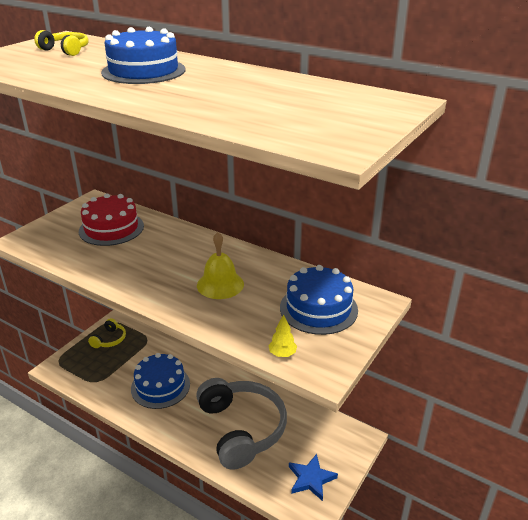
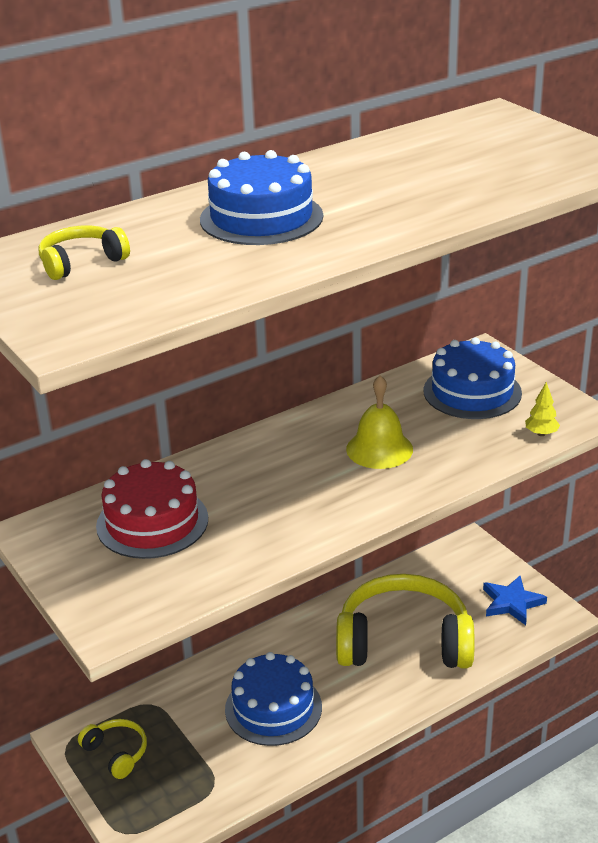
camera: 65 degrees left, 0 degrees up
grey headphones [196,378,287,470] -> yellow headphones [336,574,475,668]

